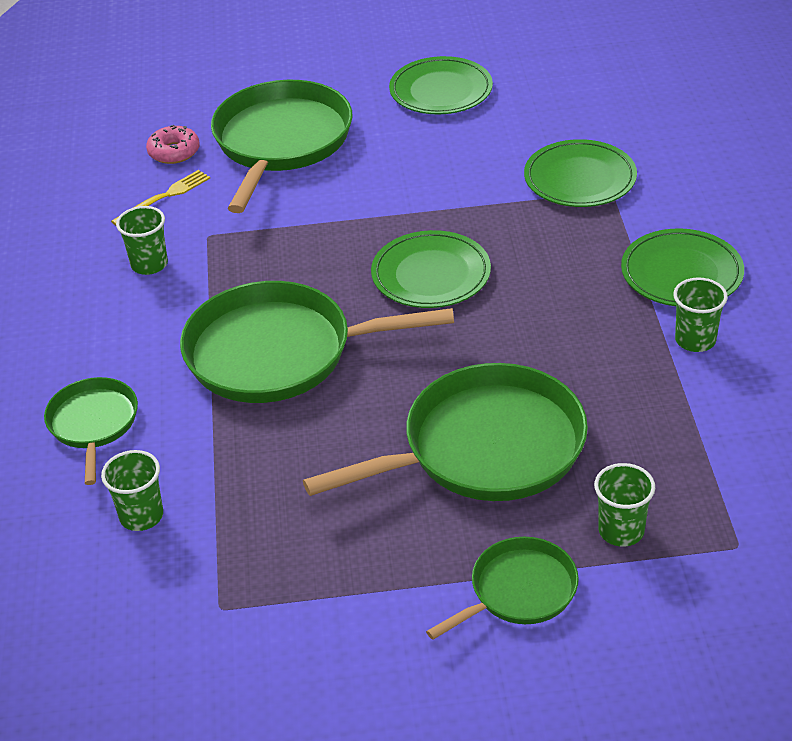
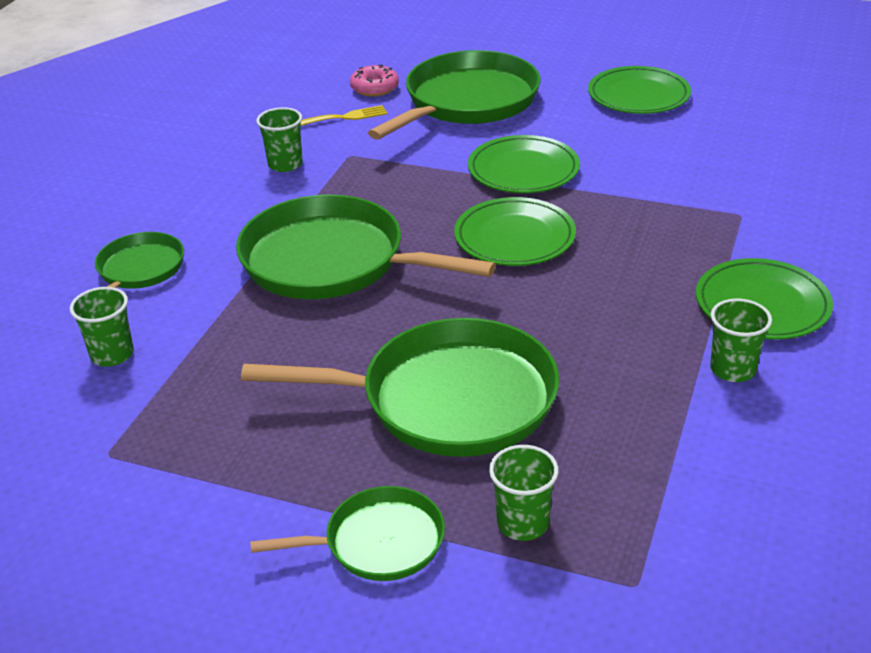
camera: 25 degrees right, 5 degrees down
green plate [524,139,637,207] -> green plate moved to [468,135,580,193]

